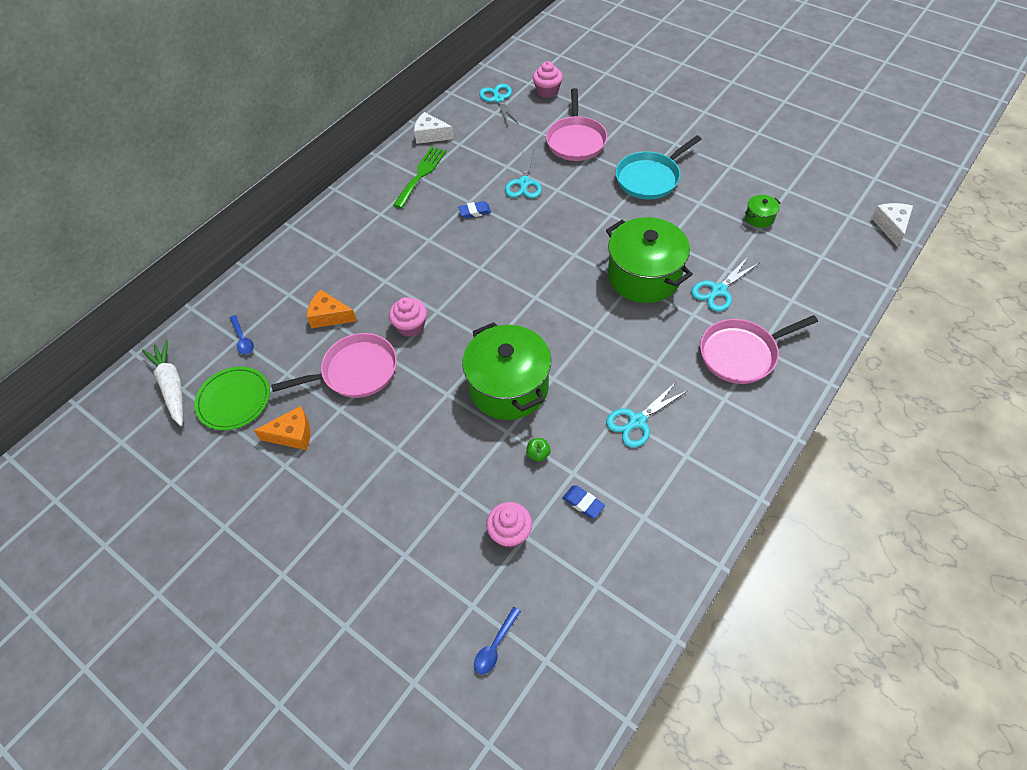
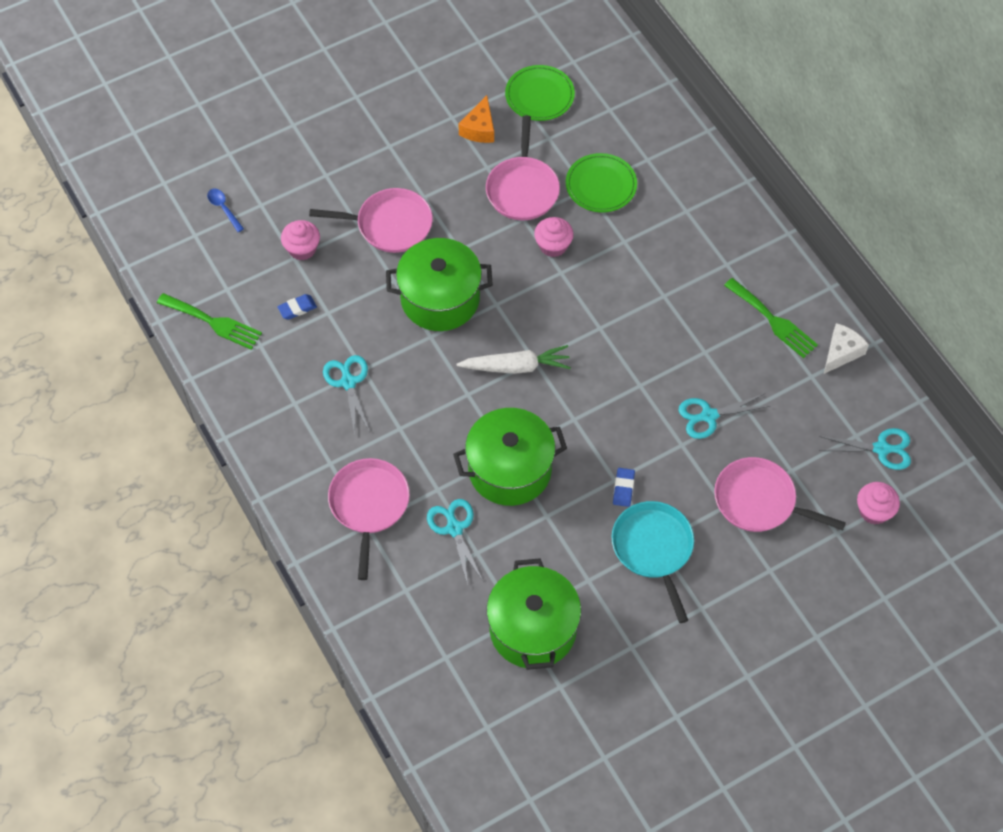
camera: 110 degrees right, 5 degrees up
white carrot [142,340,183,426] -> white carrot moved to [457,345,571,374]
blue spoon [230,315,254,355] -> none
orange cheese [307,289,357,328] -> green plate [566,153,637,212]
blue eraser [458,201,491,218] -> blue eraser moved to [613,468,635,507]
turquoise scissors [505,150,542,198] -> turquoise scissors turned 45 degrees counterclockwise [678,394,770,439]
green apple [526,438,551,462] -> none
green pot [745,195,781,228] -> green pot [487,558,581,670], size x2.41
white cheese [871,203,913,247] -> none
none -> green fork [157,293,262,350]
none -> pink pan [309,188,433,253]

